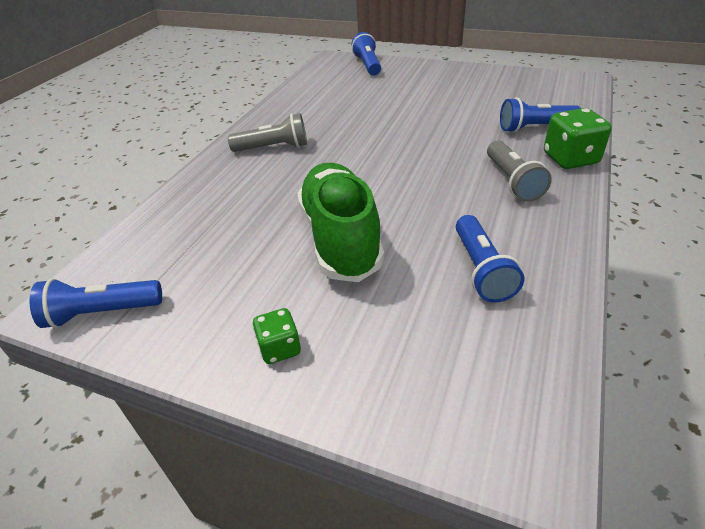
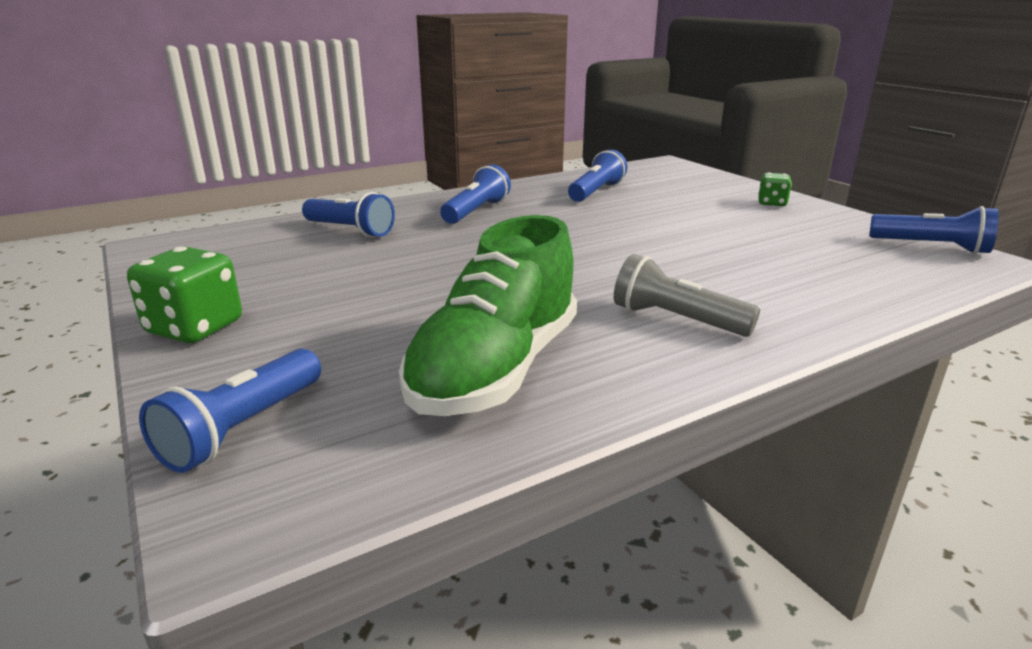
camera: 145 degrees left, 15 degrees down
green shoe [297,163,384,282] -> green shoe moved to [399,215,577,416]
grey flashlight [487,140,552,202] -> blue flashlight [440,164,511,224]
green dice [544,108,612,169] -> green dice moved to [127,247,242,343]

